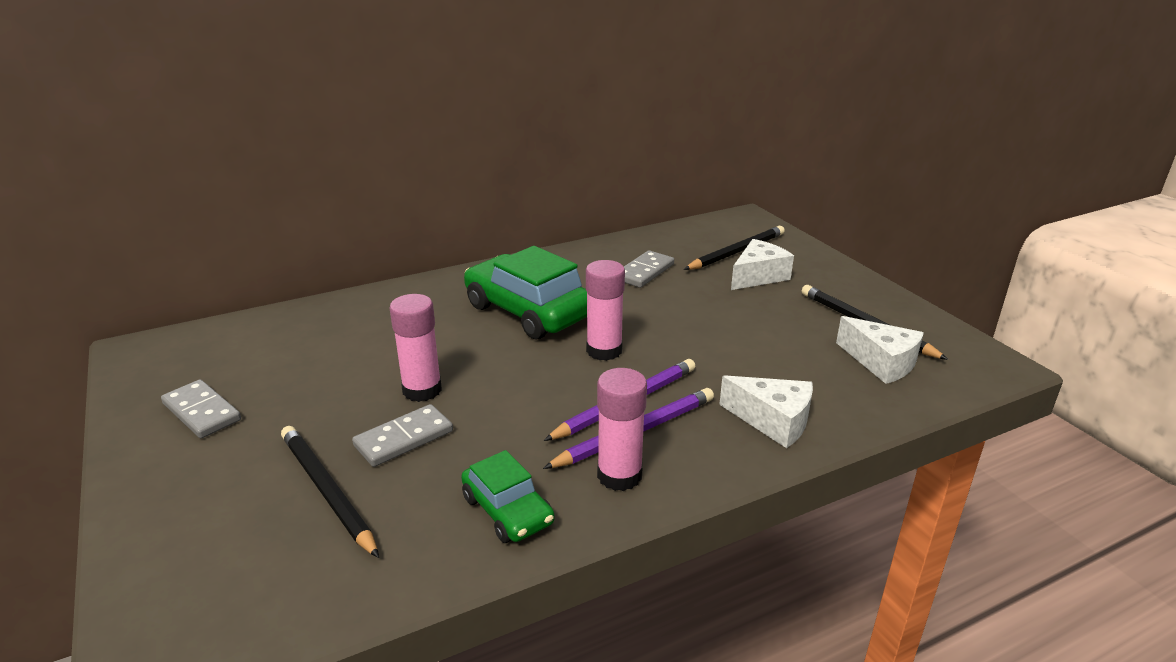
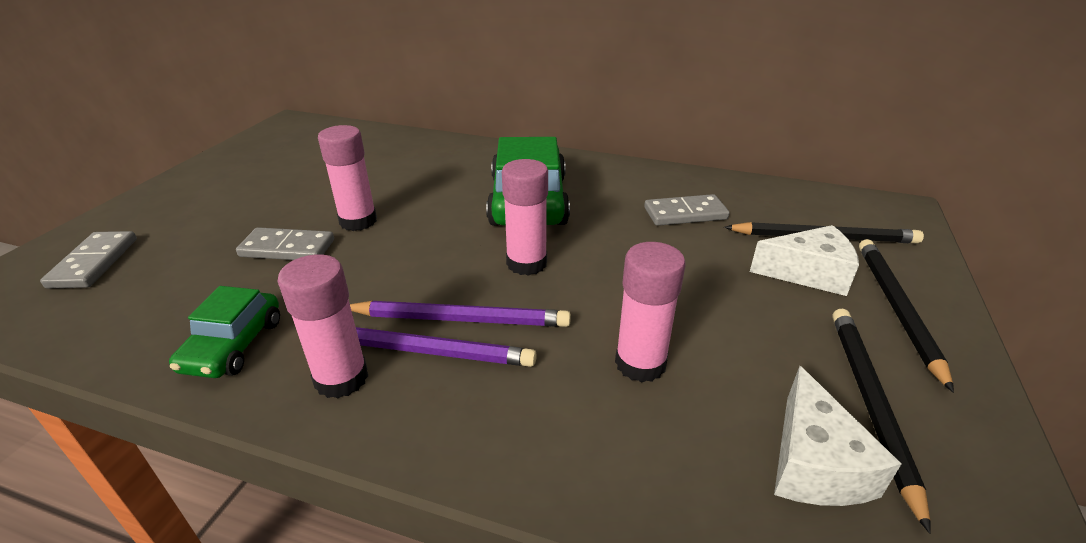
camera: 45 degrees right, 5 degrees up
grey domino [161,379,241,438] -> grey domino moved to [40,231,137,288]
black pencil [281,426,379,558] -> black pencil moved to [859,239,954,393]
white cheese [719,375,813,448] -> none
none -> pink glue stick [615,242,686,382]

